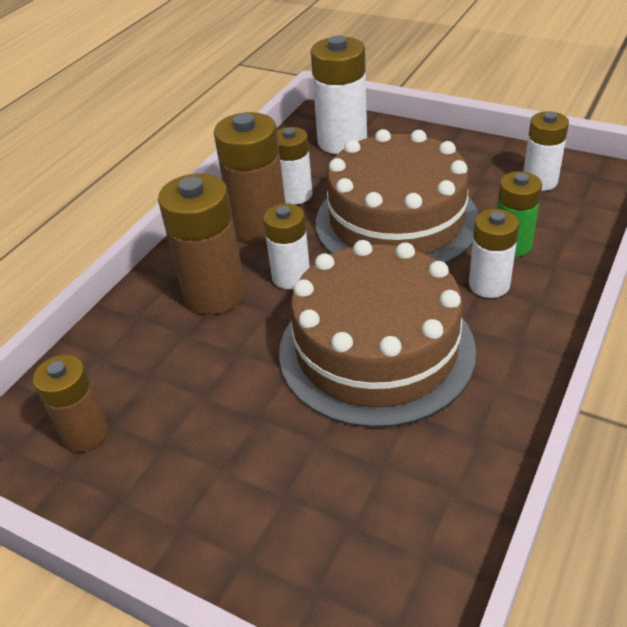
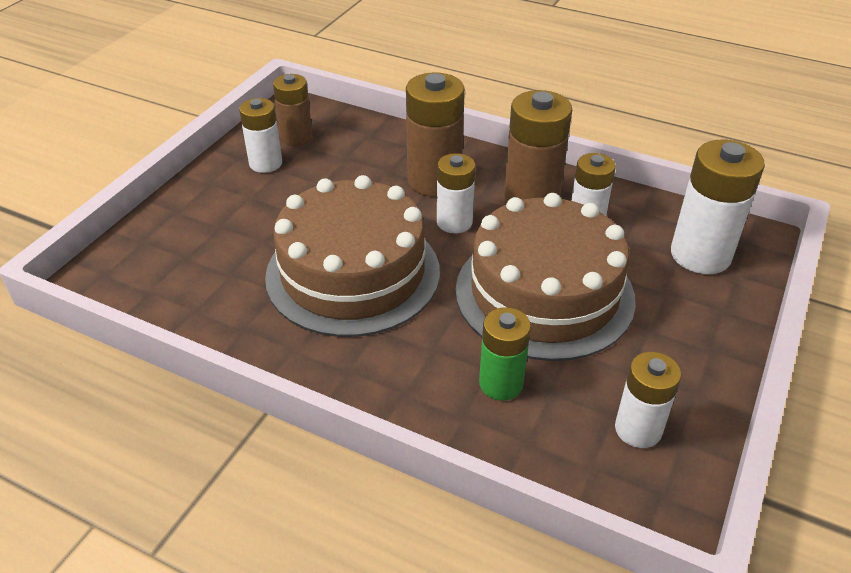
camera: 85 degrees right, 0 degrees up
white battery [469,209,519,298] -> white battery moved to [239,98,282,173]

